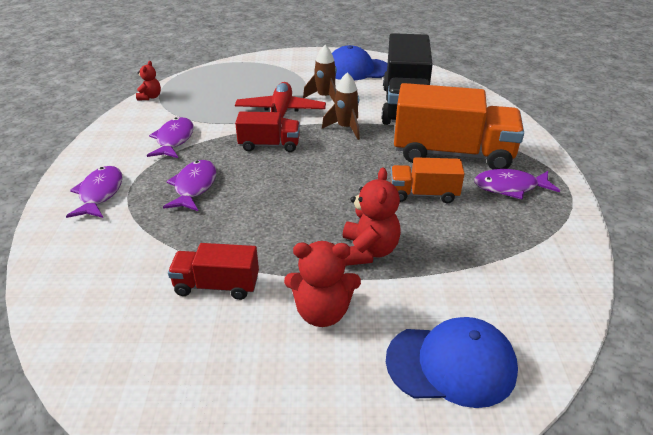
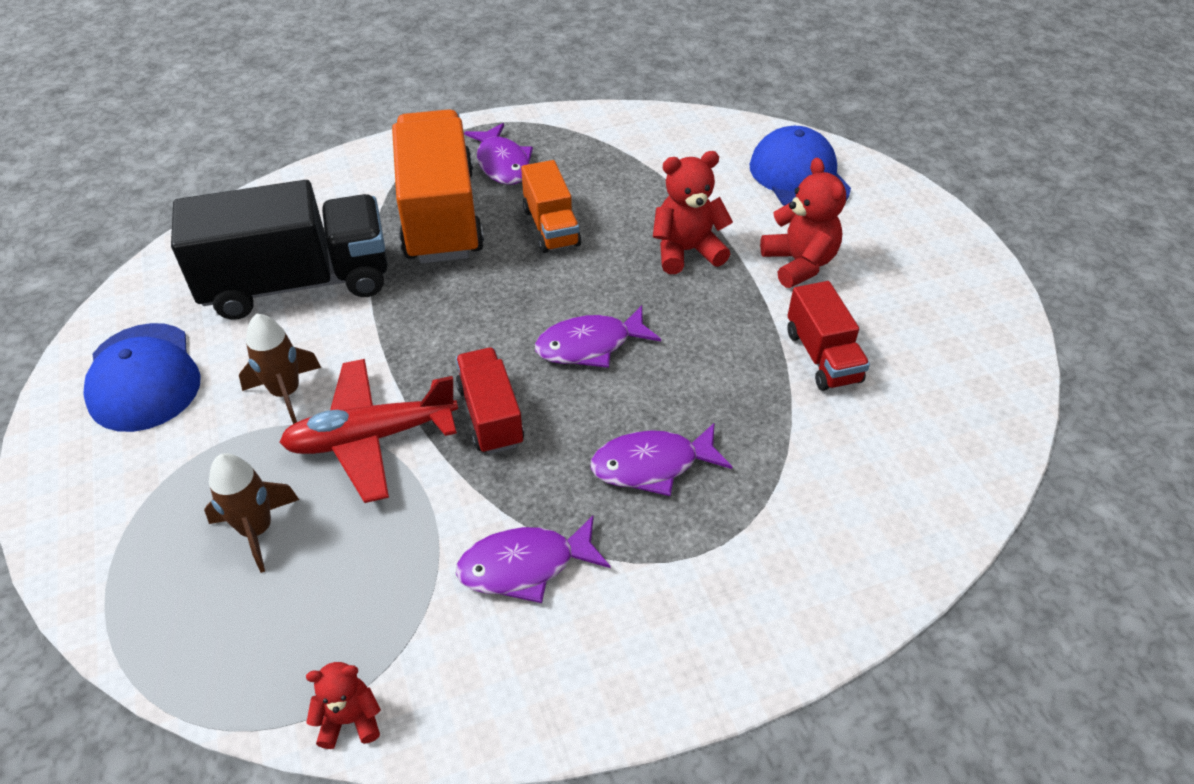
camera: 110 degrees left, 10 degrees up
purple fish [66,166,122,218] -> purple fish moved to [535,305,661,368]
brown rocket [322,72,360,140] -> brown rocket moved to [204,453,299,573]

